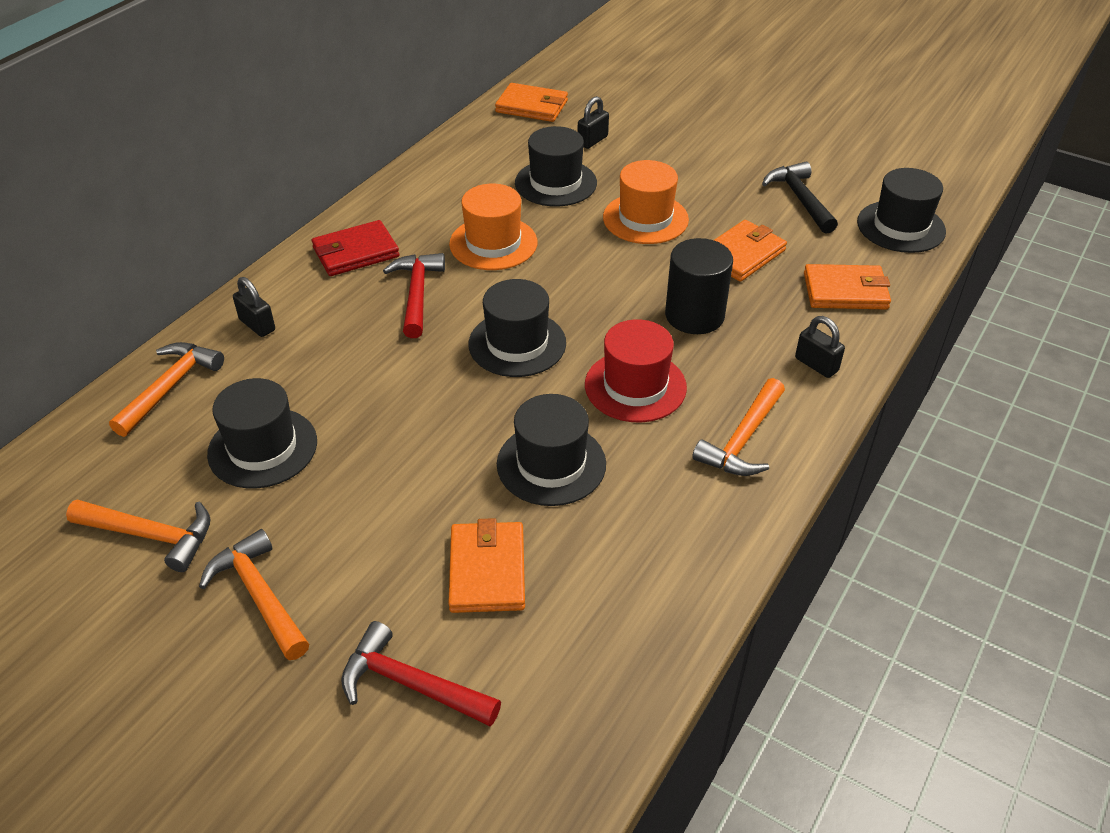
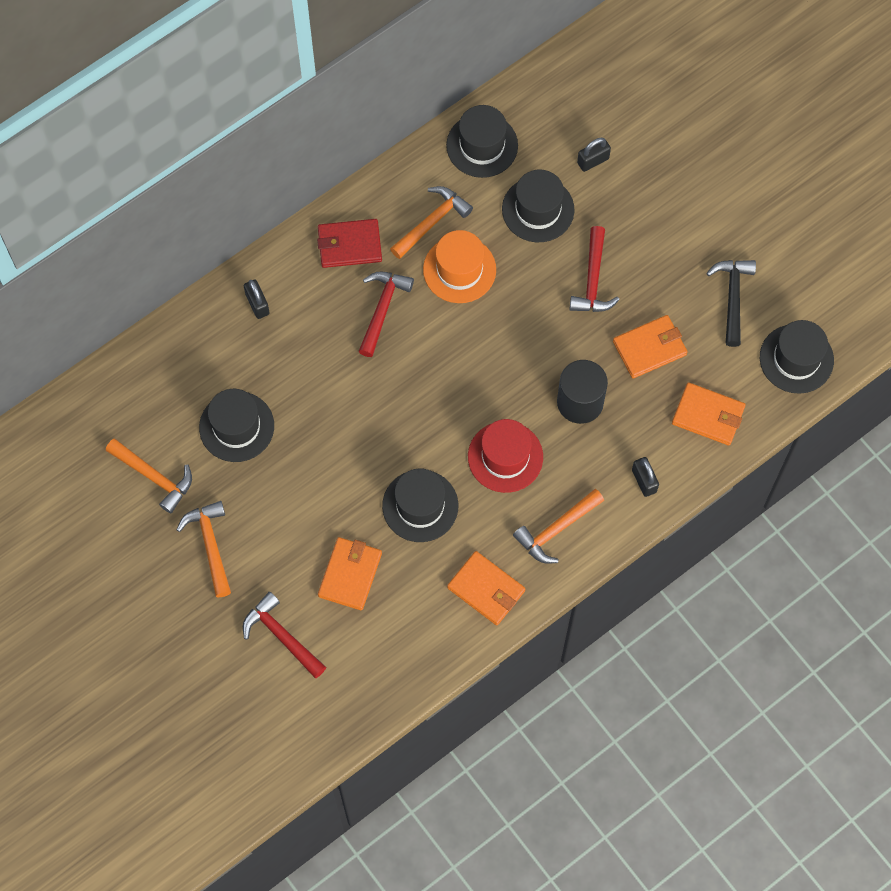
camera: 20 degrees right, 25 degrees up
orange hammer [109,342,224,437] -> orange hammer moved to [390,186,473,259]
black hat [468,279,566,377] -> black hat moved to [446,105,518,178]
orange wallet [495,83,568,122] -> orange wallet moved to [447,551,525,625]
orange hat [603,160,689,244] -> red hammer [569,226,620,312]

